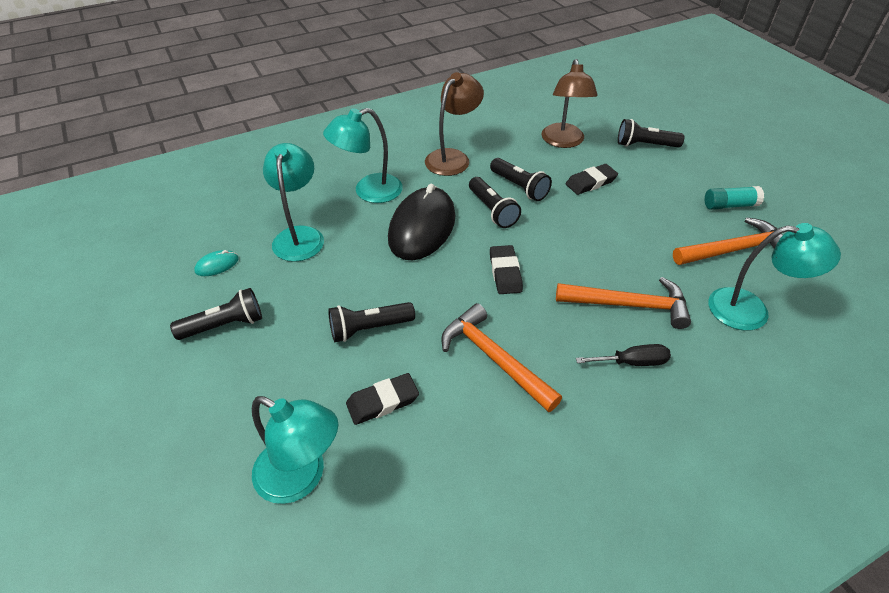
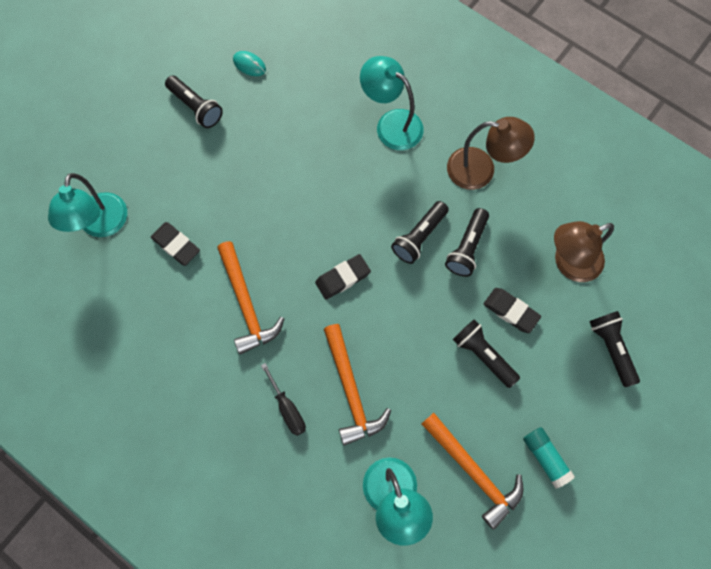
camera: 65 degrees right, 25 degrees up
turquoise lamp [263,143,324,262] -> none
black flashlight [328,302,415,342] -> black flashlight moved to [453,320,520,388]
black mouse [388,184,455,260] -> none
orange hammer [441,303,562,412] -> orange hammer turned 135 degrees clockwise [217,241,284,354]

